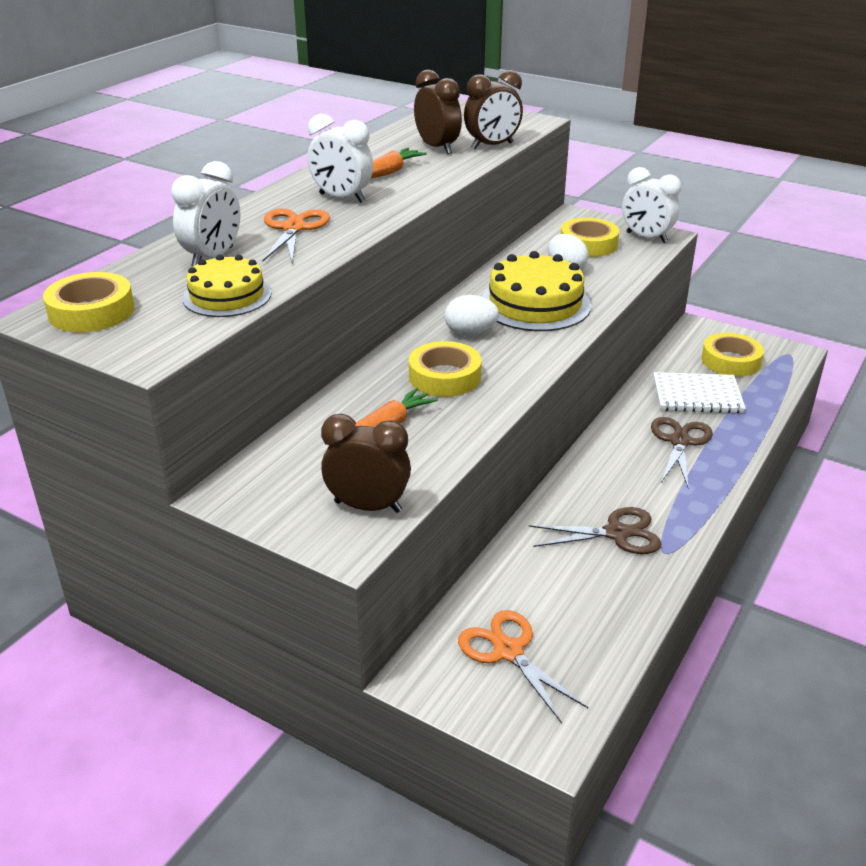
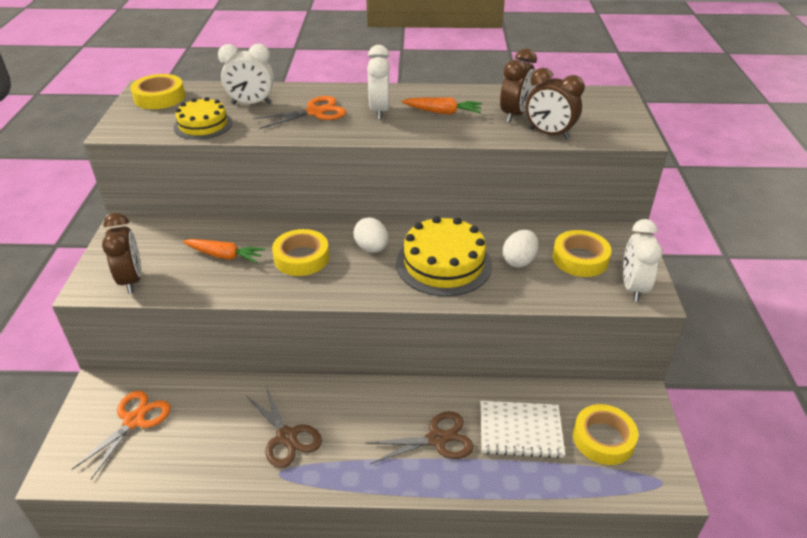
camera: 60 degrees right, 5 degrees up
white notebook [653,372,746,413] -> white notebook turned 60 degrees counterclockwise [480,401,565,459]

